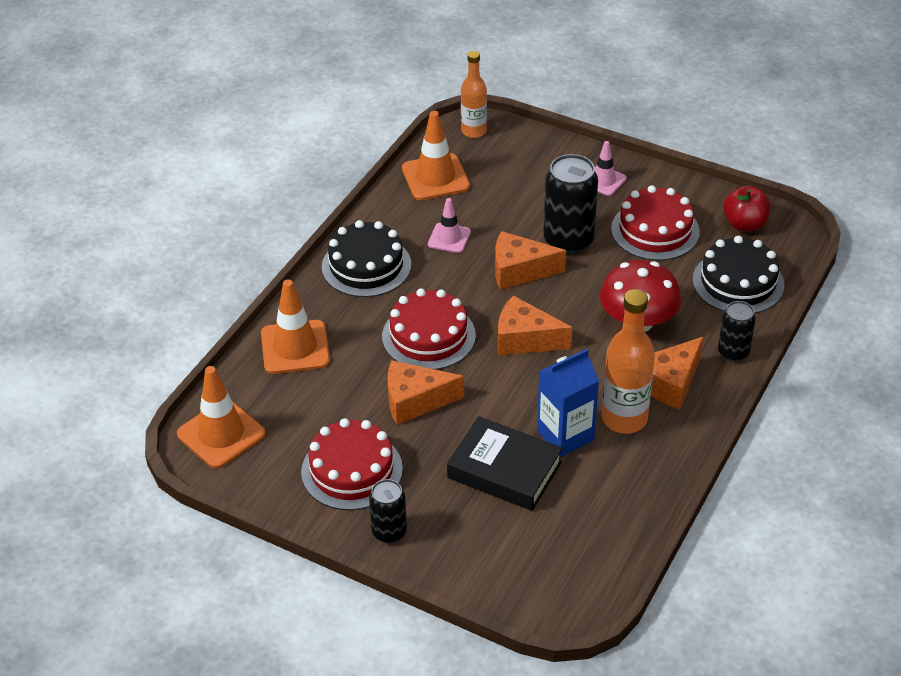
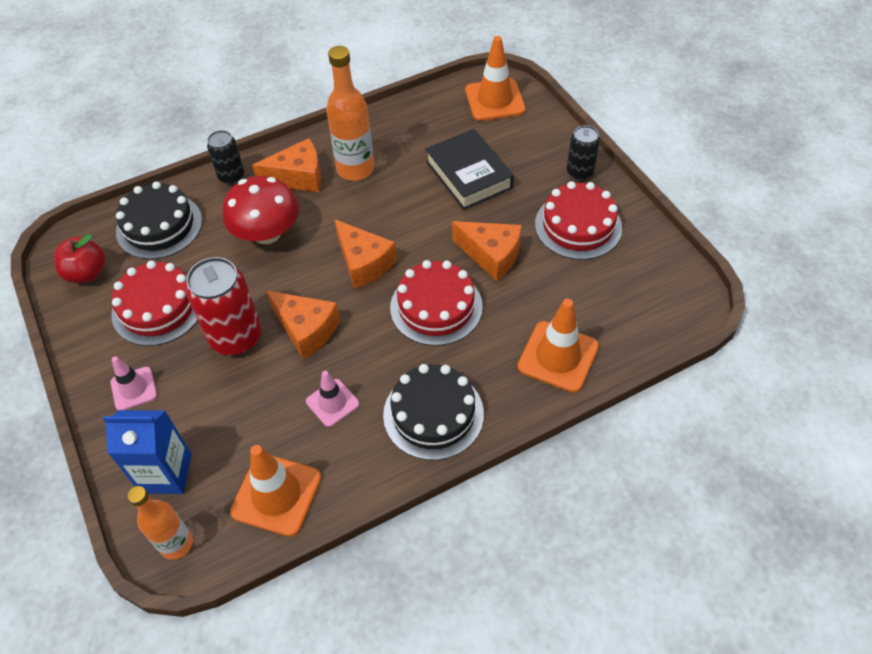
camera: 145 degrees left, 10 degrees up
orange traffic cone [177,366,266,469] -> orange traffic cone moved to [465,36,526,121]
blue carton [537,349,599,457] -> blue carton moved to [103,410,192,494]
black can [543,154,598,255] -> red can [186,257,262,356]

